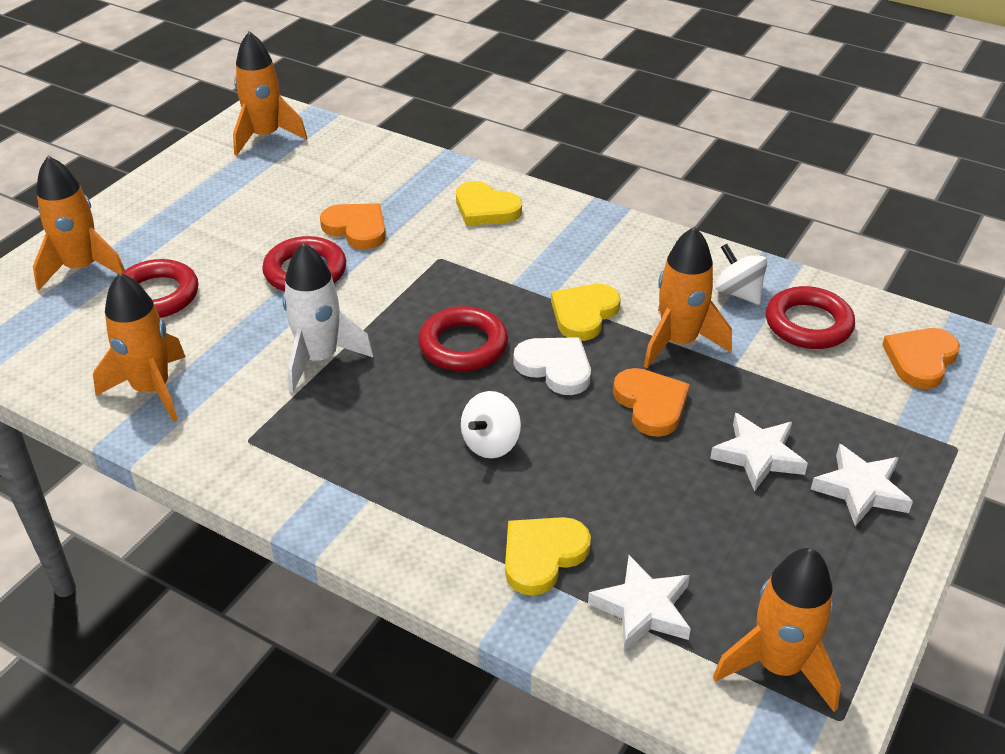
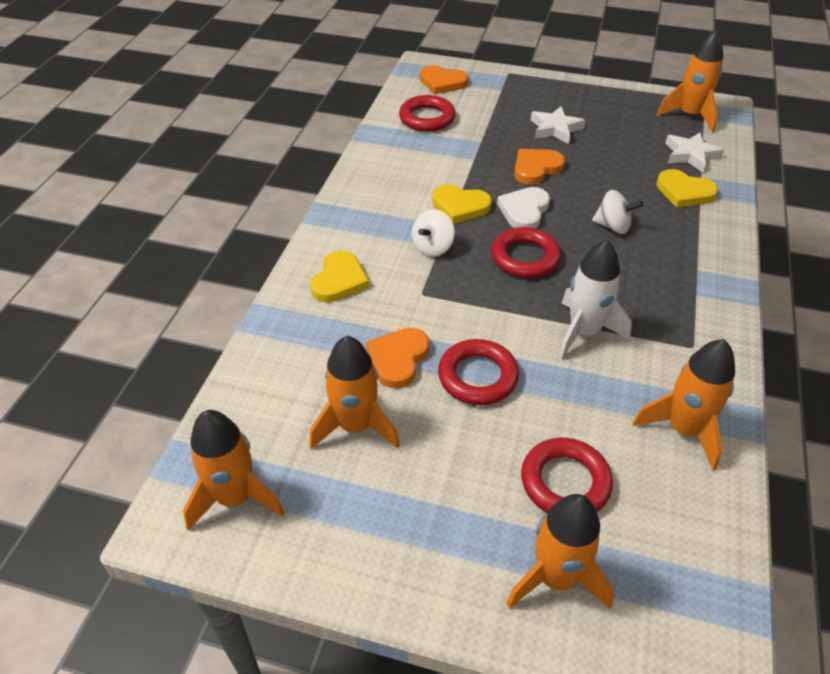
camera: 105 degrees left, 5 degrees up
orange rocket [644,226,732,368] -> orange rocket moved to [309,336,400,449]
white spinning top [715,244,767,305] -> white spinning top moved to [412,209,455,257]
white star [811,444,913,526] -> none

